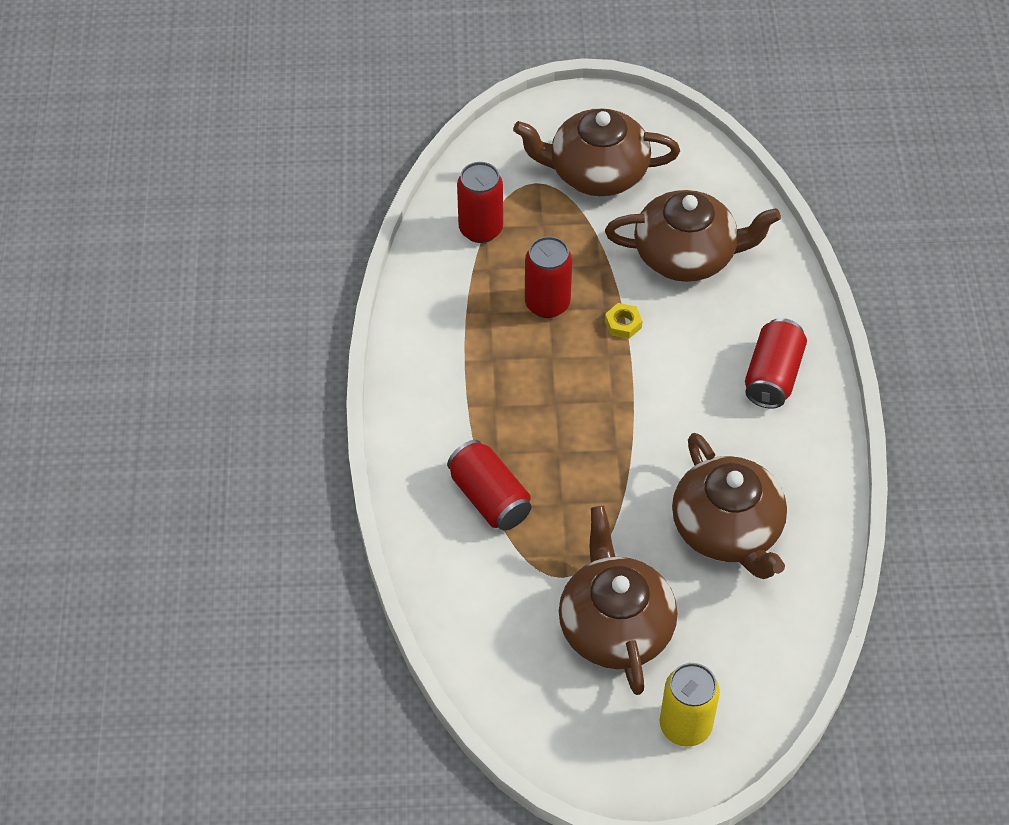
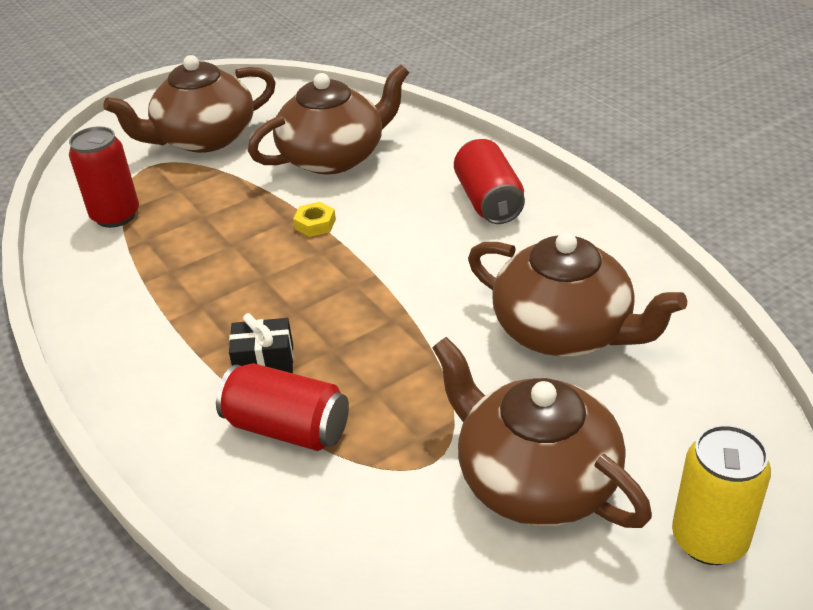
camera: 30 degrees left, 15 degrees down
red can [525,236,572,318] -> none
none -> black gift [229,313,294,373]

